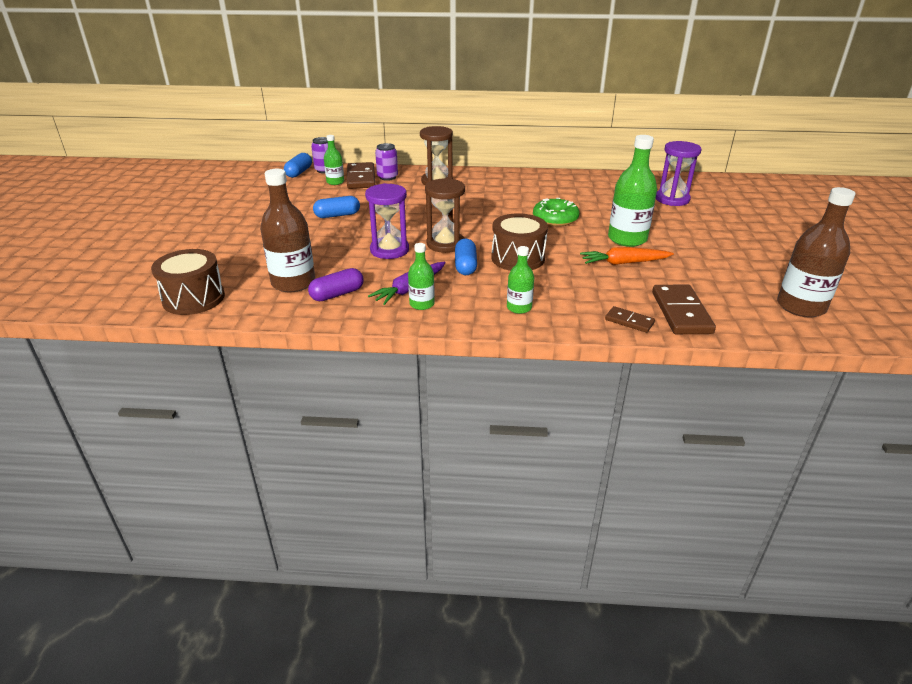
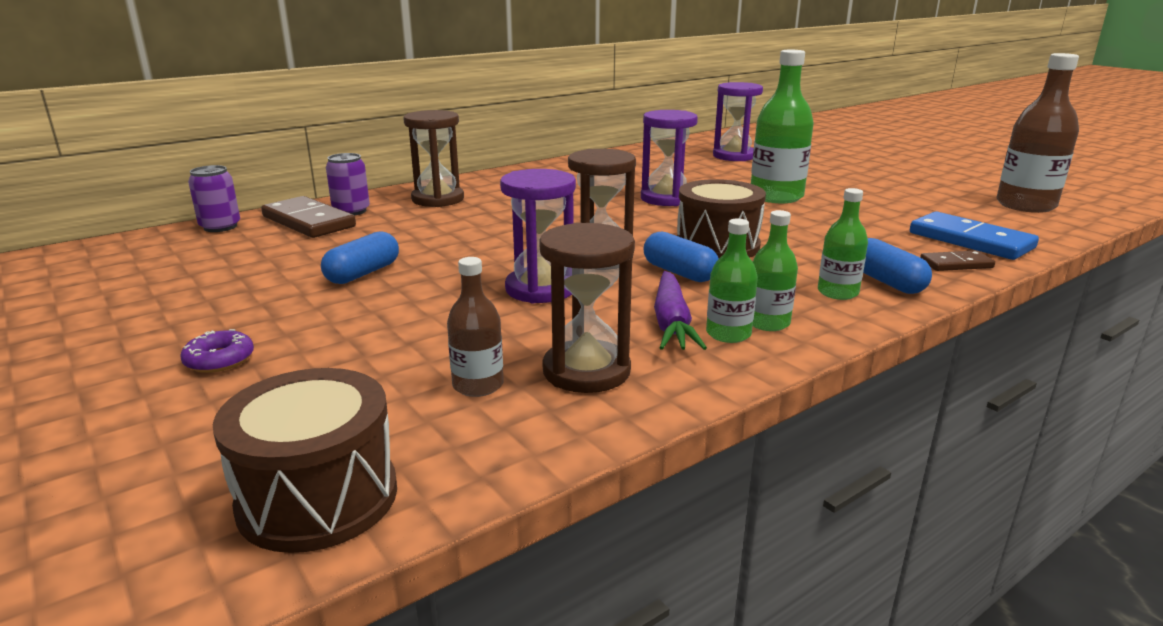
camera: 40 degrees left, 10 degrees down
brown bottle [260,169,315,292] -> brown bottle [447,257,504,397], size x0.54
blue capsule [284,153,312,178] -> blue capsule moved to [863,238,932,294]
purple capsule [308,268,363,301] -> brown hourglass [539,222,635,393]
green bottle [324,135,344,185] -> green bottle moved to [753,210,798,331]
green donut [533,198,580,226] -> purple hourglass [641,110,698,206]
orange carrot [580,247,674,265] -> none
brown domino [652,284,716,334] -> blue domino [910,211,1039,260]
none -> purple donut [180,329,254,373]

